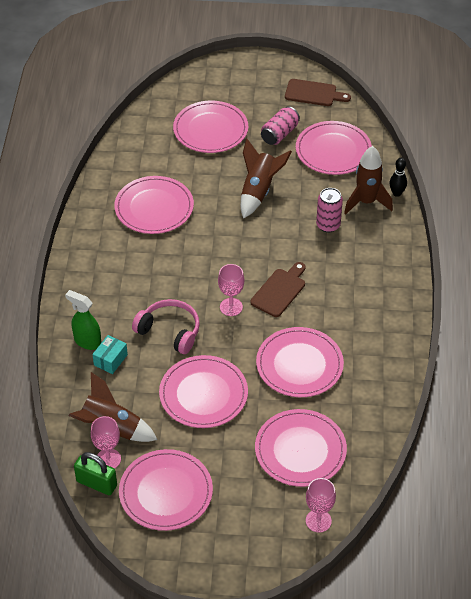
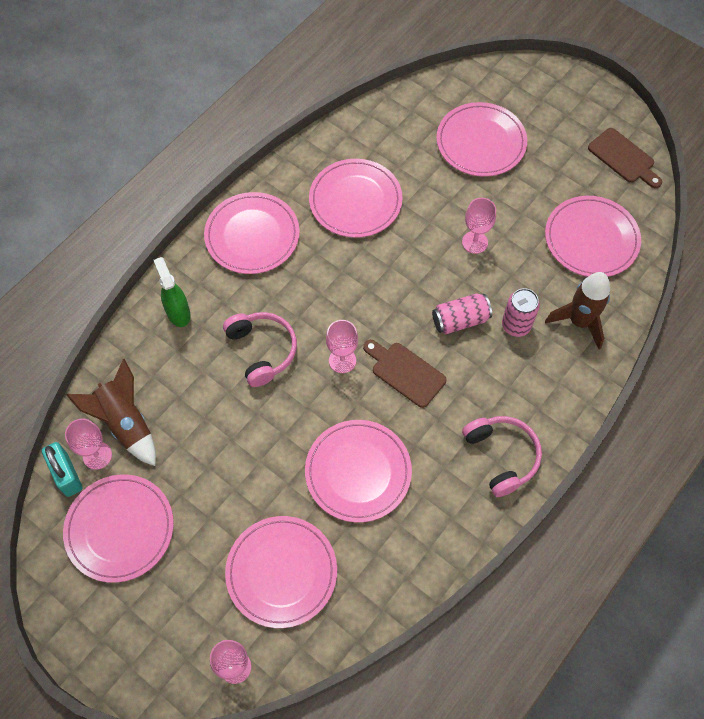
camera: 35 degrees right, 15 degrees up
green padlock [74,452,117,495] -> turquoise padlock [42,442,83,497]
turquoise box [92,335,128,374] -> none
pink plate [159,355,248,428] -> pink plate moved to [204,192,300,274]
brown rocket [241,139,292,219] -> pink goblet [462,198,496,254]
brown cutting board [250,262,306,317] -> brown cutting board turned 120 degrees counterclockwise [363,340,446,408]
pink can [261,106,300,145] -> pink can moved to [432,293,492,334]
black bowling pin [390,158,407,197] -> none
none -> pink headphones [462,416,542,497]

